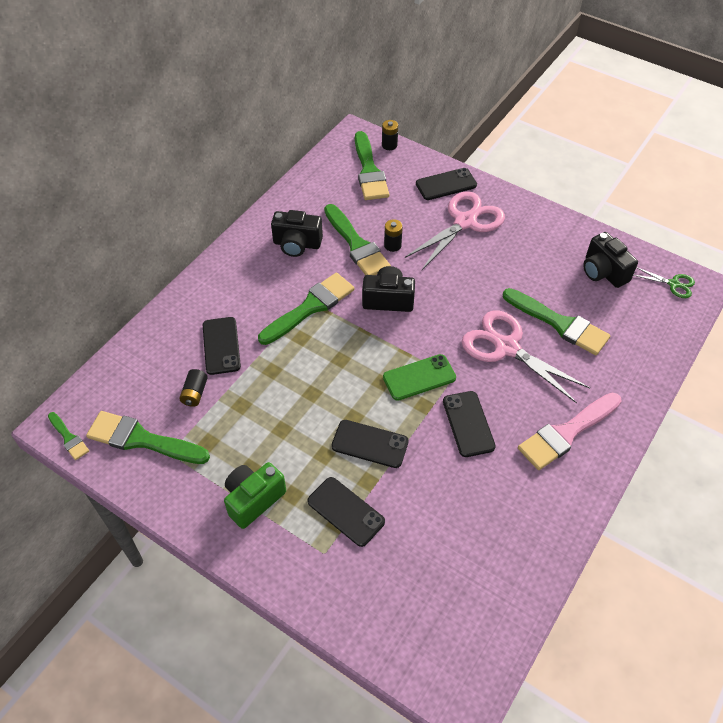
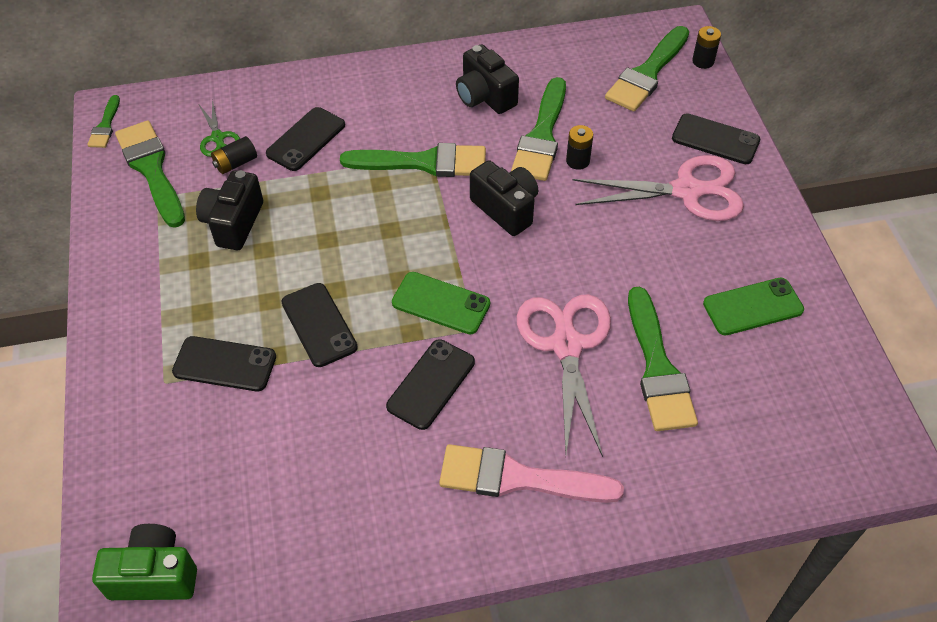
camera: 45 degrees right, 0 degrees up
green camera [224,462,286,529] -> green camera moved to [92,524,197,600]
black phone [307,477,385,547] -> black phone turned 75 degrees counterclockwise [172,336,276,391]
black camera [583,232,638,288] -> black camera moved to [196,170,263,250]
green scissors [633,267,695,298] -> green scissors moved to [199,99,240,157]
none -> green phone [703,278,804,335]

